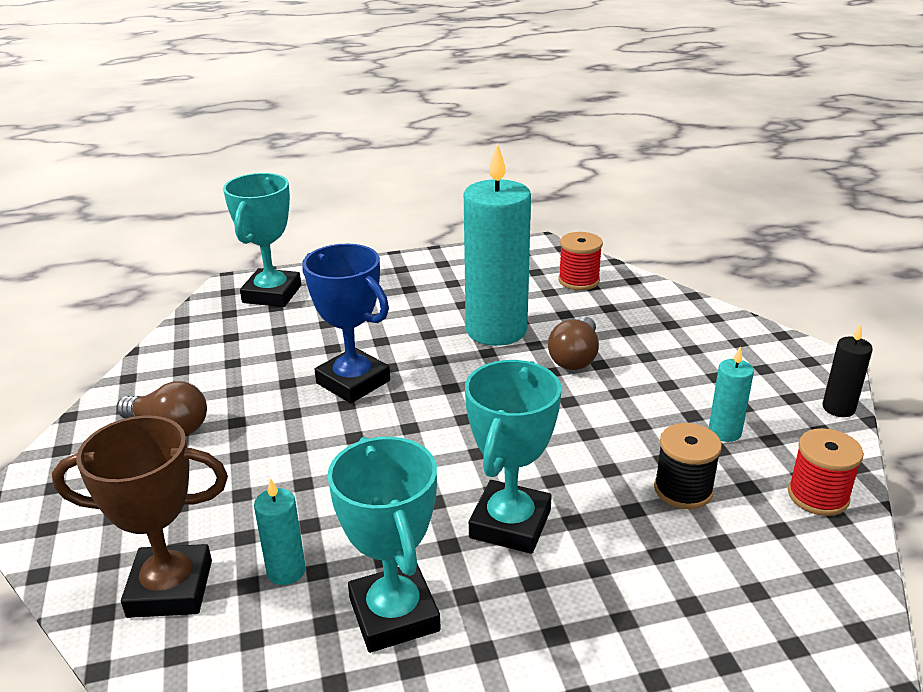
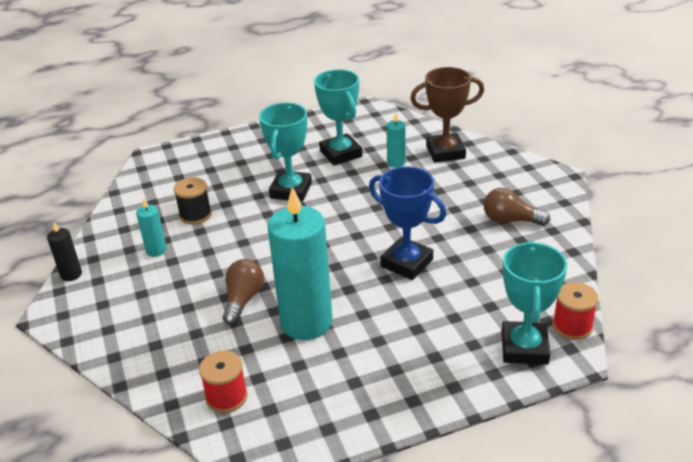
camera: 175 degrees right, 5 degrees up
red spool [788,428,864,516] -> red spool moved to [552,282,598,340]

